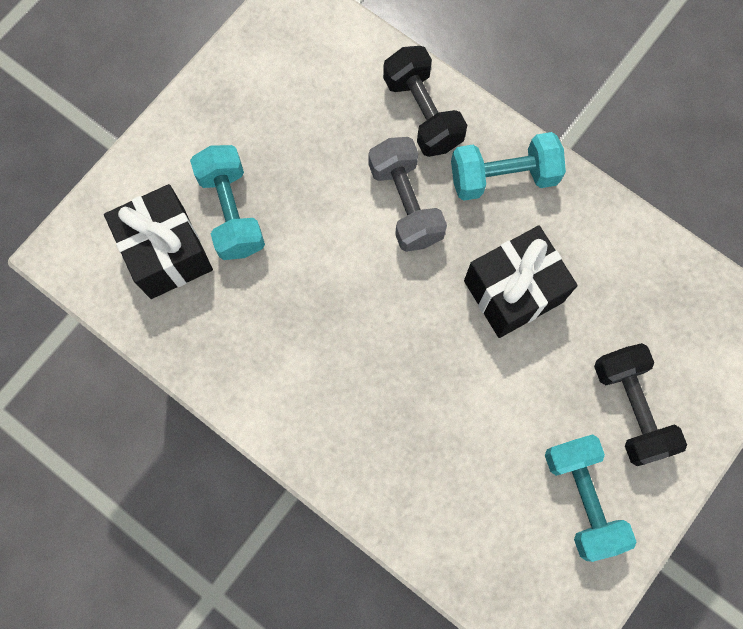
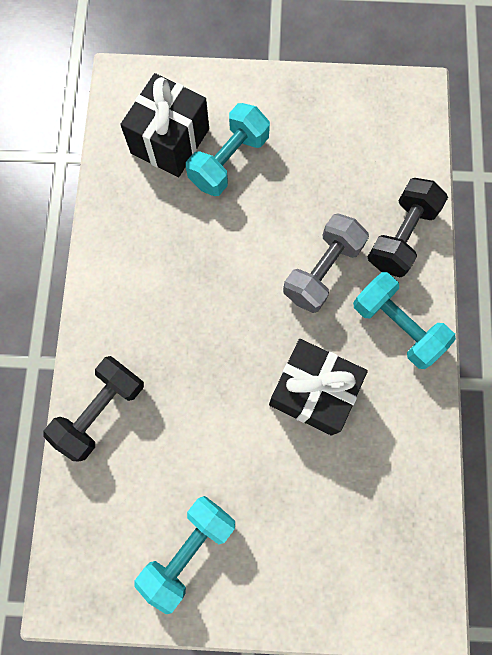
camera: 55 degrees right, 0 degrees up
black dumbbell [594,343,687,466] -> black dumbbell moved to [43,356,144,462]

